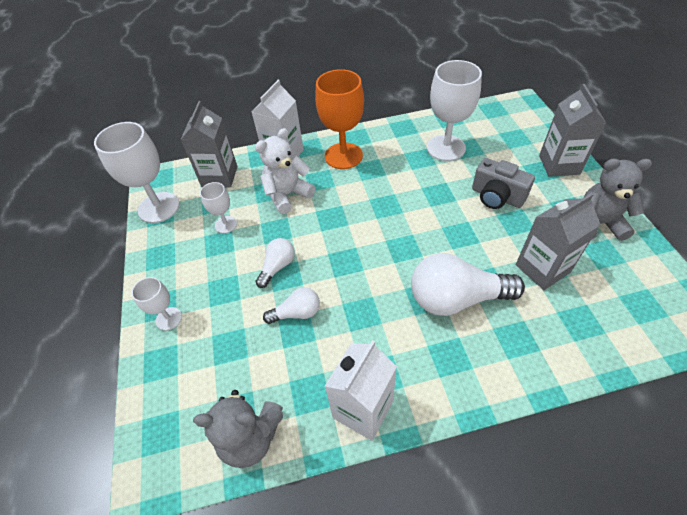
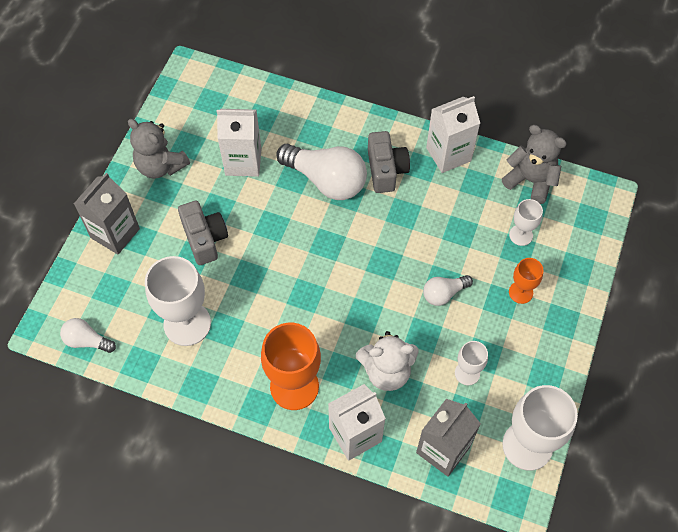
camera: 150 degrees left, 10 degrees up
white goblet [132,277,182,330] -> white goblet moved to [509,199,543,246]
white light bulb [263,287,320,324] -> white light bulb moved to [60,318,116,353]
grey carton [516,193,600,290] -> white carton [217,109,262,177]
none -> grey camera [368,131,410,193]
none -> orange goblet [509,258,543,304]

